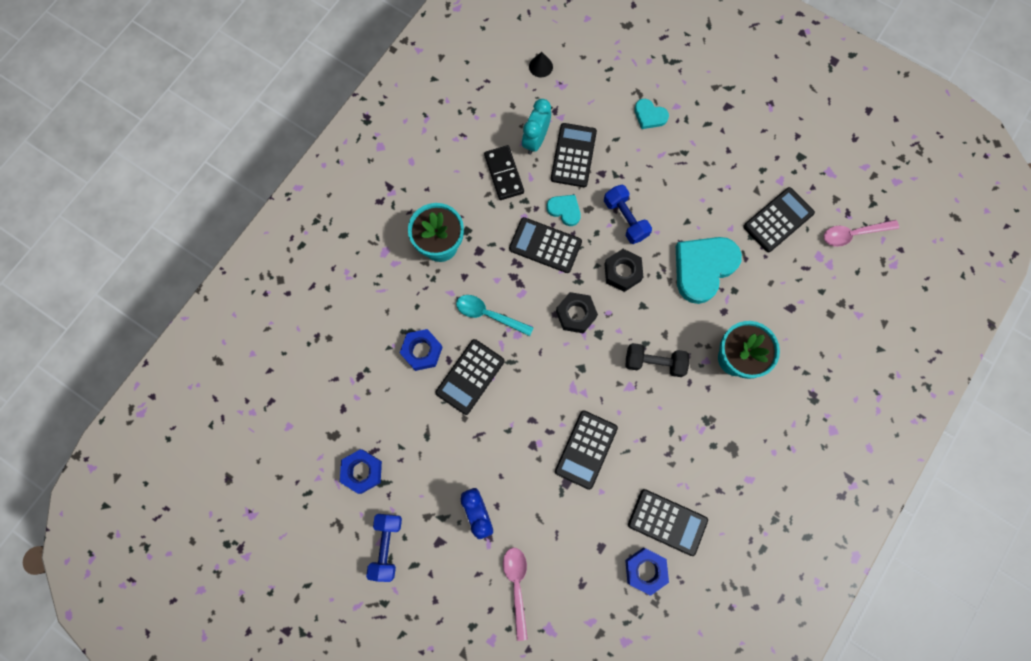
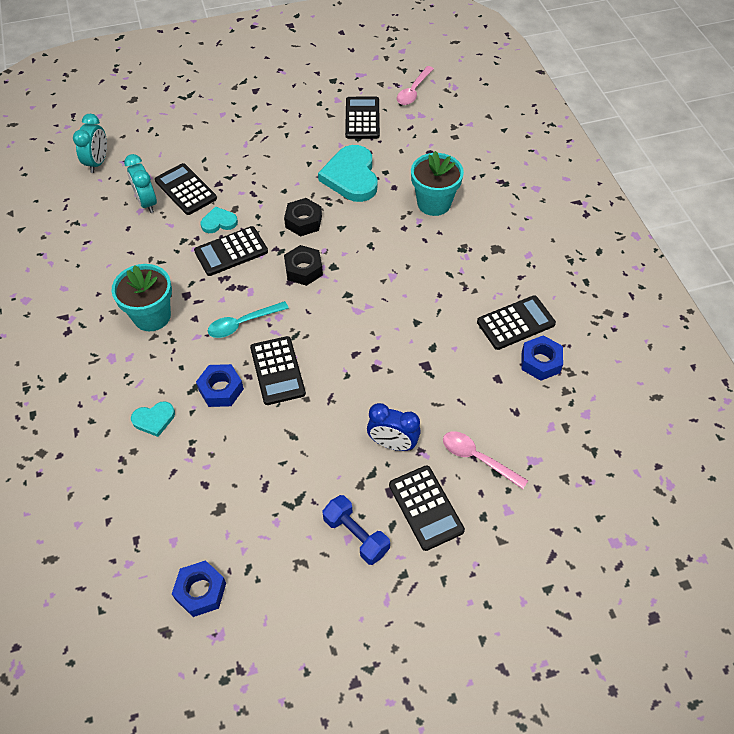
camera: 50 degrees left, 20 degrees down
blue nut [340,449,382,494] -> blue nut moved to [172,560,226,617]
black domino [484,145,524,200] -> none
black cone [529,52,553,78] -> turquoise clock [73,114,107,173]
black calculator [555,410,618,490] -> black calculator moved to [389,465,465,551]
blue dumbbell [604,185,652,244] -> none
black dumbbell [625,343,690,377] -> none
turquoise heart [634,99,669,129] -> turquoise heart moved to [131,402,175,437]

